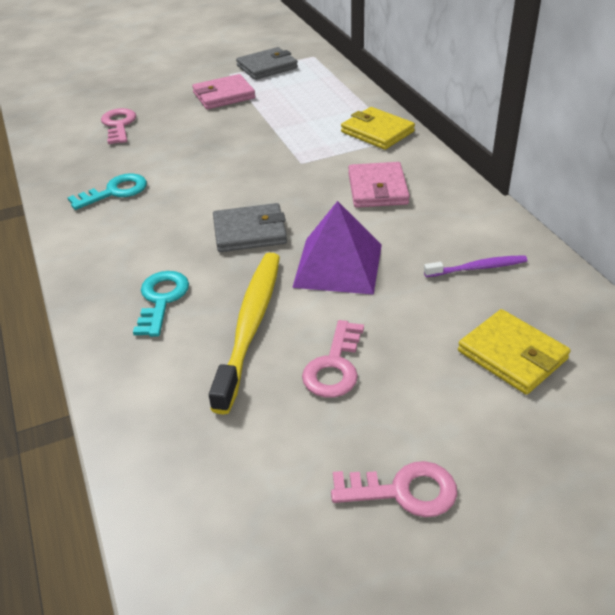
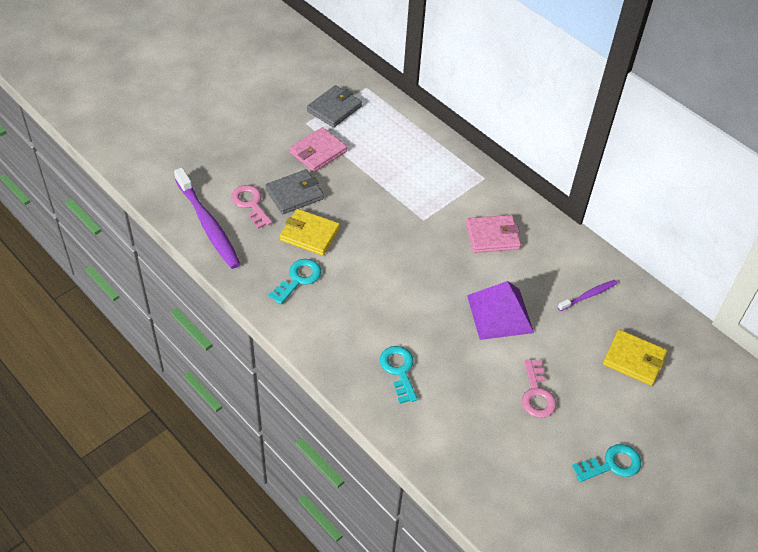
camera: 25 degrees left, 10 degrees up
yellow toothbrush [209,253,280,415] -> none
grey wallet [213,203,287,252] -> grey wallet moved to [265,169,324,214]
pink key [331,461,457,517] -> turquoise key [572,444,641,482]
yellow wallet [341,107,415,150] -> yellow wallet moved to [280,209,340,256]
pink wallet [348,162,410,208] -> pink wallet turned 75 degrees counterclockwise [466,215,521,253]
none -> purple toothbrush [174,168,241,269]

